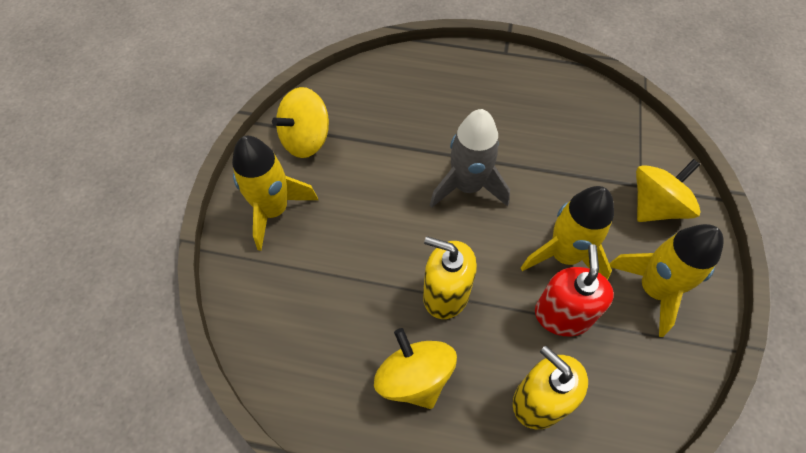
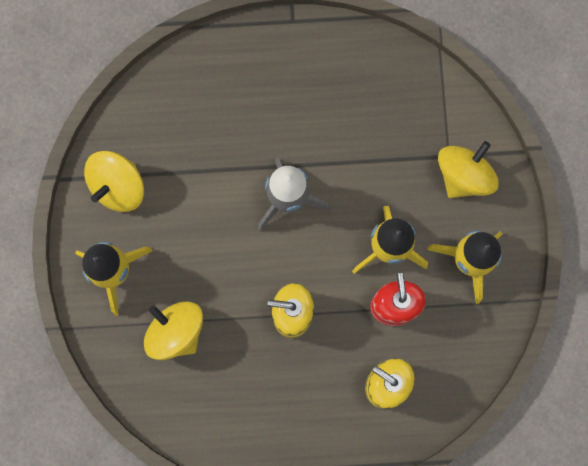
camera: 15 degrees left, 20 degrees up
yellow spinning top [374,328,457,409] -> yellow spinning top moved to [144,301,203,360]

